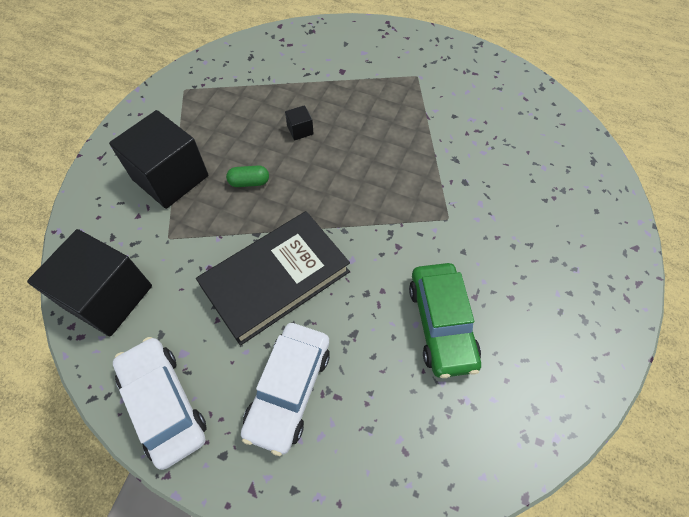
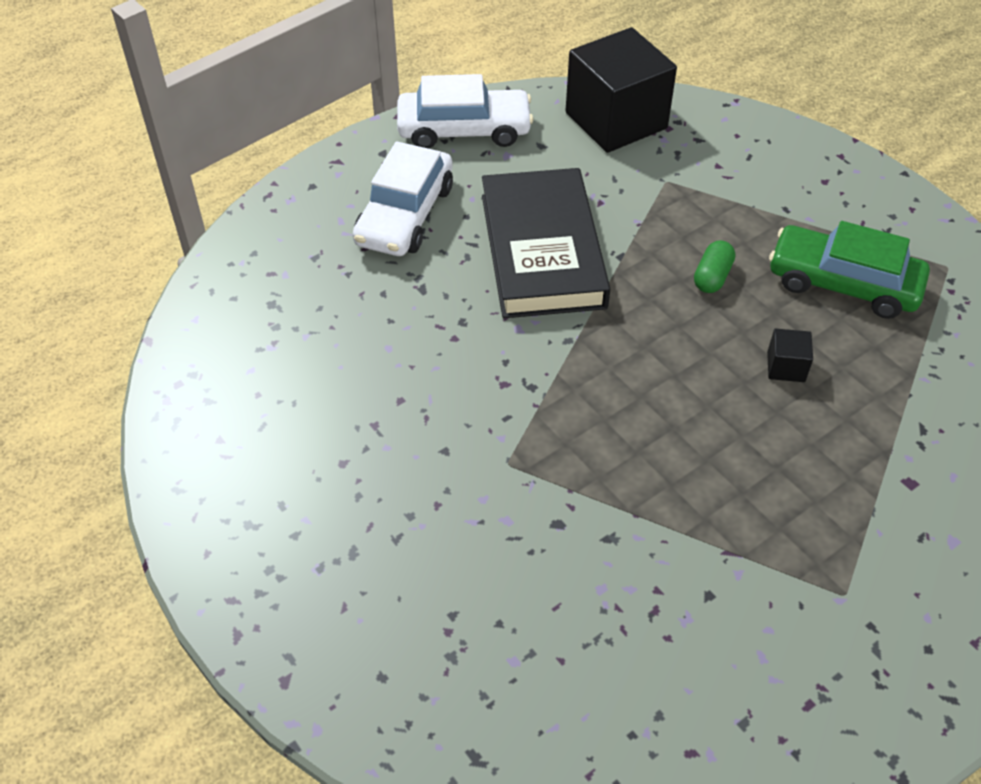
camera: 120 degrees right, 10 degrees down
black cube [109,110,208,209] -> none
white car [241,323,330,456] -> white car turned 120 degrees counterclockwise [352,141,453,256]
green car [409,263,481,378] -> green car moved to [769,221,930,319]

